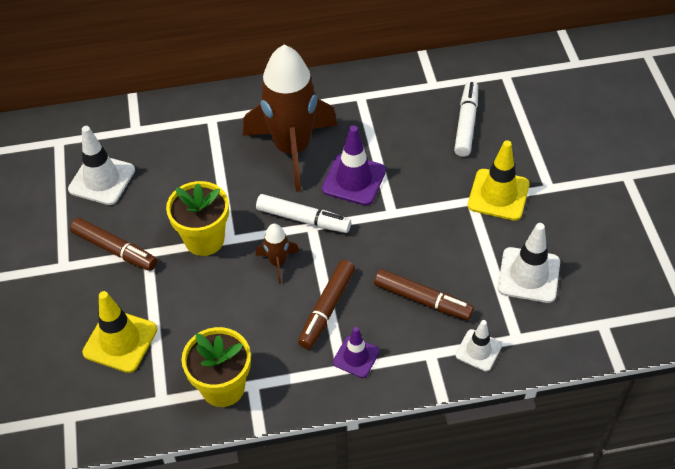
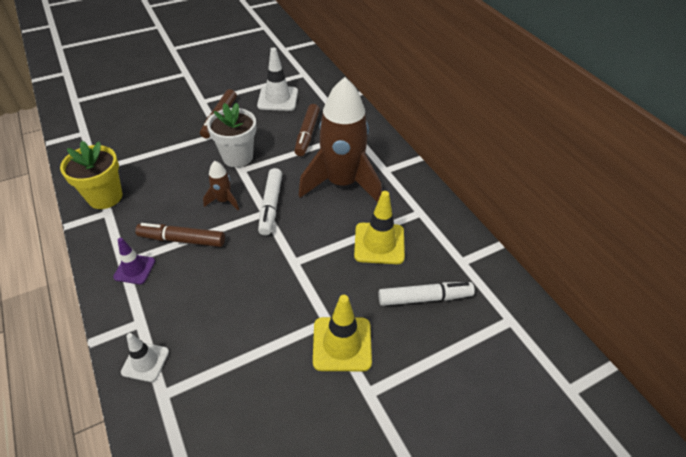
camera: 70 degrees right, 5 degrees down
yellow traffic cone [82,291,157,373] -> yellow traffic cone moved to [354,191,405,264]
yellow flower pot [166,181,229,256] -> white flower pot [207,103,256,167]
purple traffic cone [322,125,386,206] -> none
brown marker [374,269,474,320] -> brown marker moved to [294,104,320,156]
white traffic cone [498,223,560,303] -> none

